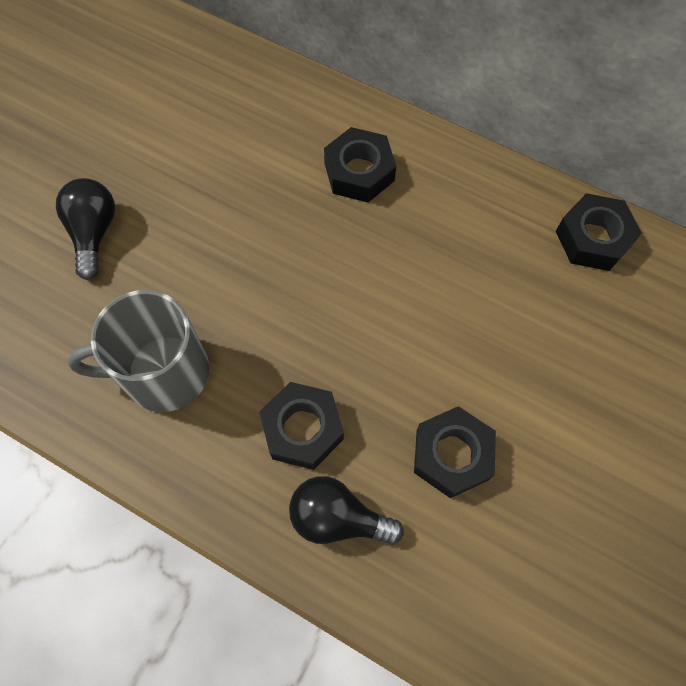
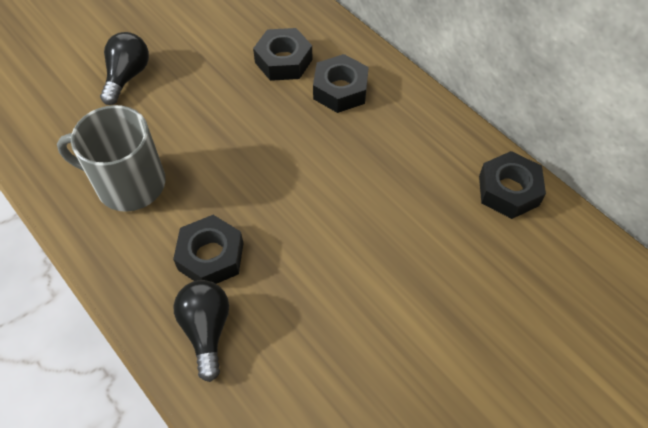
camera: 20 degrees right, 10 degrees down
black light bulb [289,476,404,545] -> black light bulb turned 45 degrees clockwise [173,280,229,382]
black nut [414,406,496,498] -> black nut moved to [253,28,312,81]

